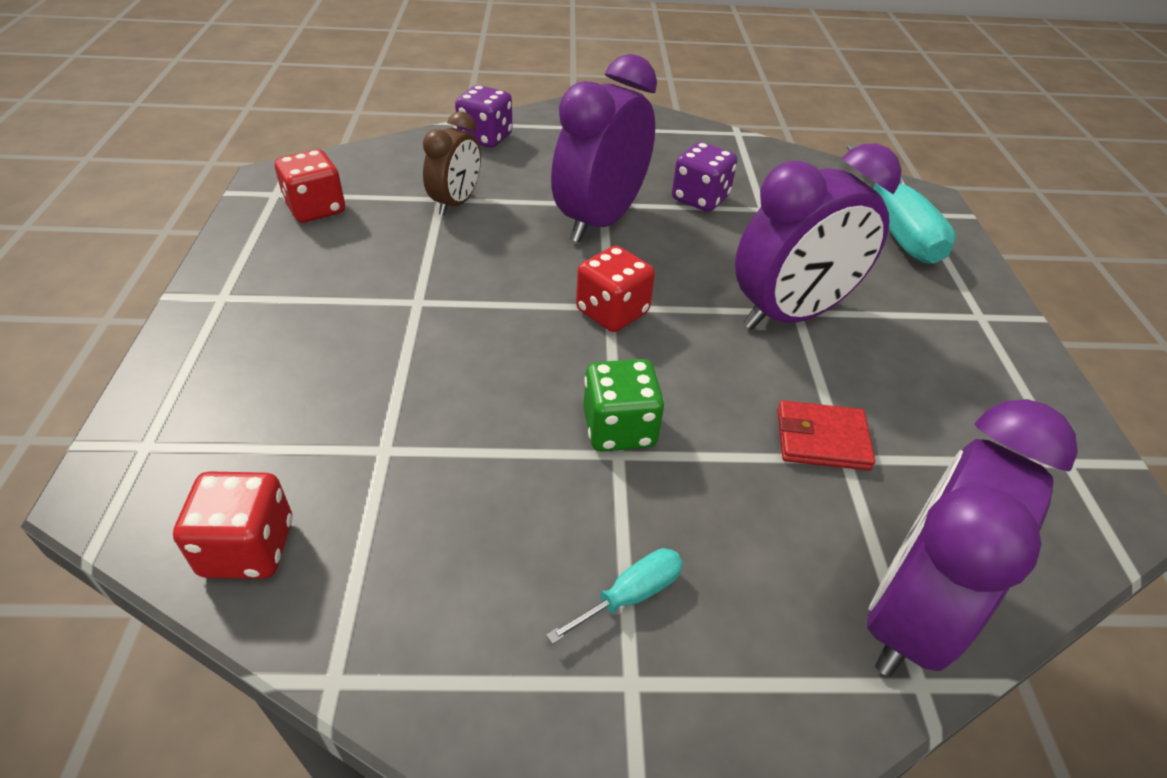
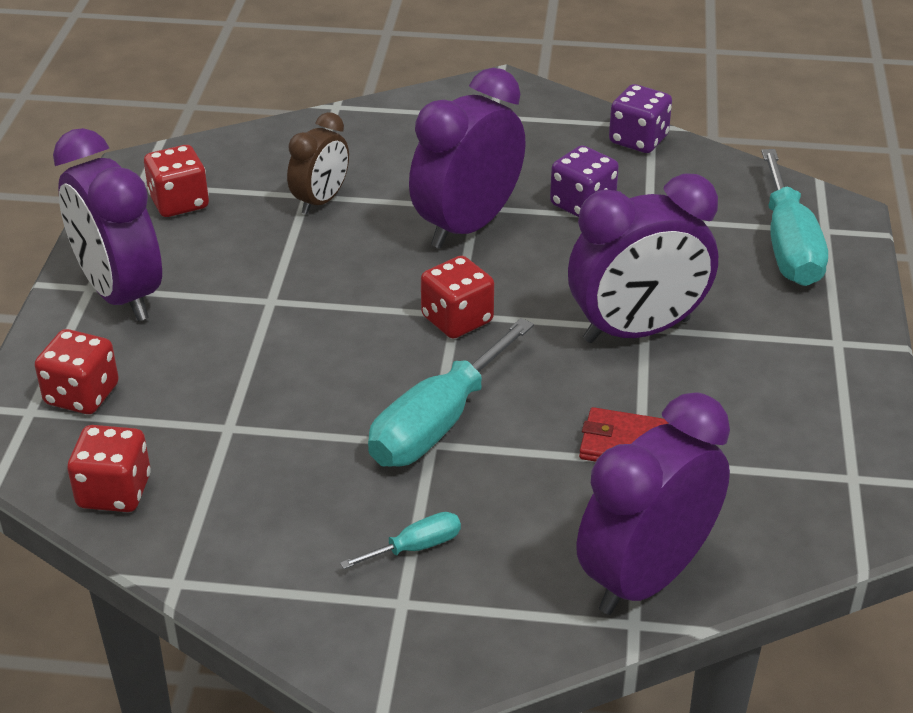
camera: 10 degrees right, 5 degrees down
purple dice [455,85,513,148] -> purple dice moved to [609,84,672,153]
green dice [583,359,664,452] -> turquoise screwdriver [368,318,534,467]
none -> red dice [35,329,119,414]
none -> purple clock [53,128,162,321]

